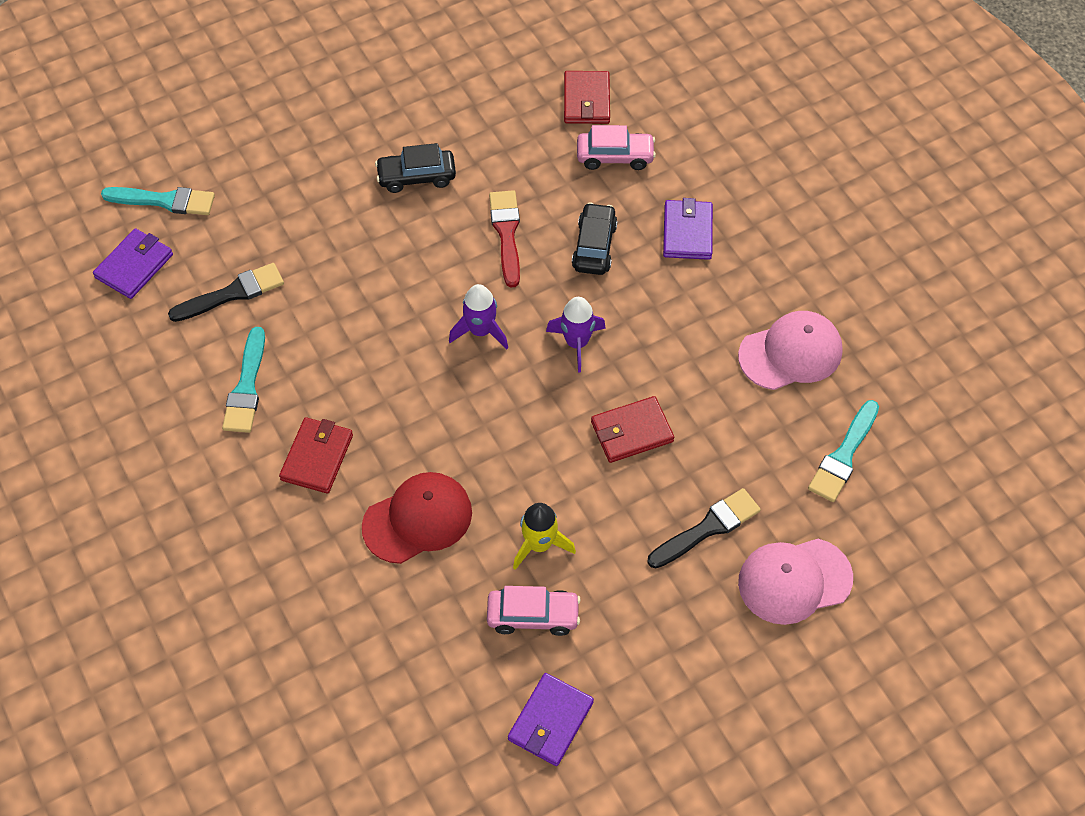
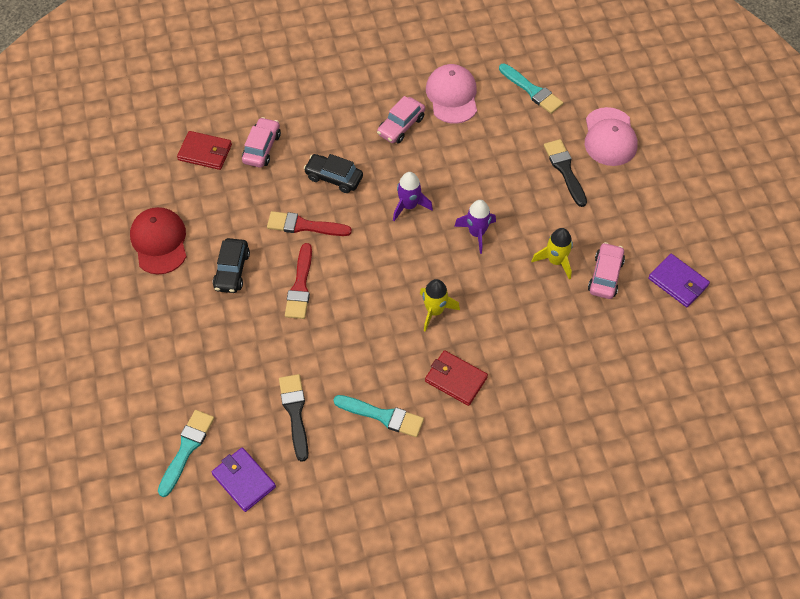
camera: 75 degrees left, 0 degrees up
red cap [362,472,472,564] -> red cap moved to [130,207,186,274]
purple rocket [449,284,508,350] -> purple rocket moved to [454,200,496,254]
red wallet [591,396,674,463] -> none
purple wallet [663,198,713,260] -> none
none -> red brush [285,243,312,319]
none -> pink car [377,96,425,144]
none -> yellow rocket [420,279,460,332]

